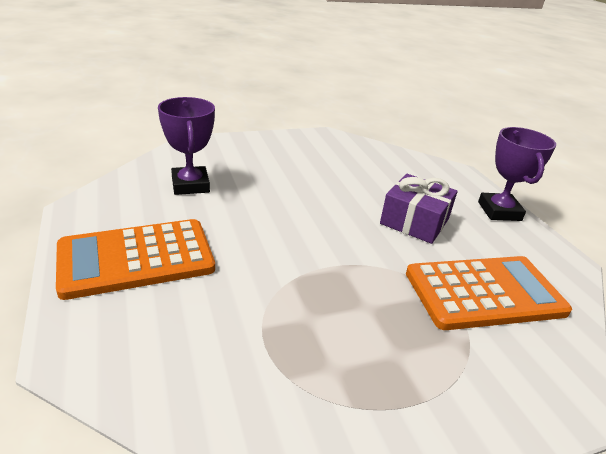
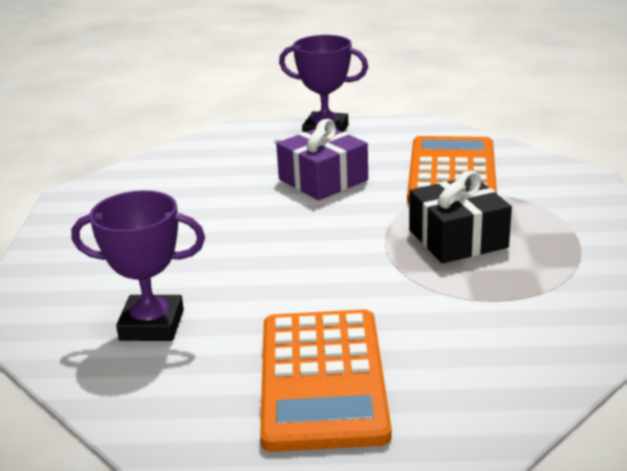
camera: 65 degrees left, 5 degrees down
none -> black gift [409,171,512,264]

